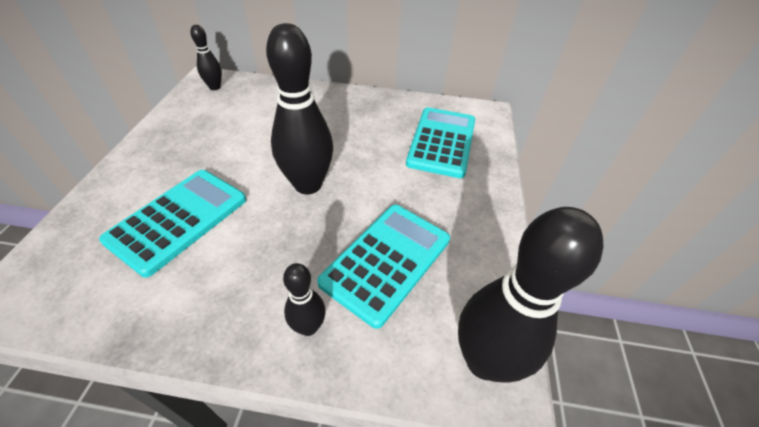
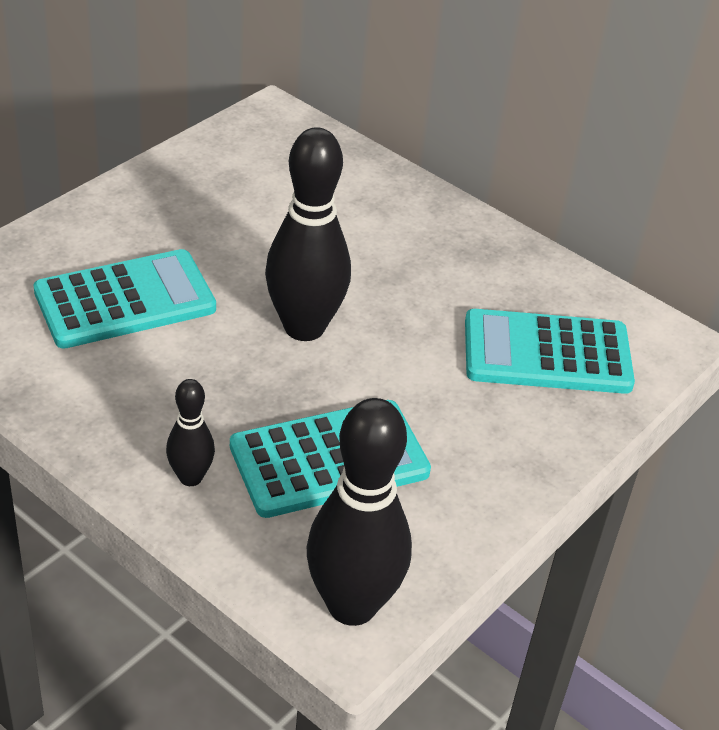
camera: 30 degrees right, 5 degrees down
black bowling pin [190,25,222,90] -> none
turquoise calculator [406,107,475,178] -> turquoise calculator turned 135 degrees counterclockwise [465,309,635,394]

